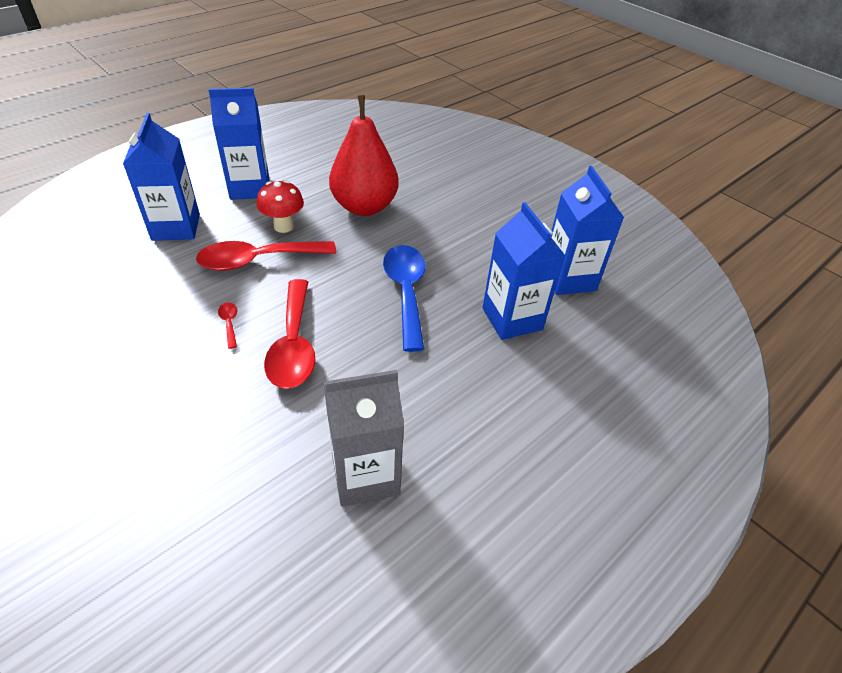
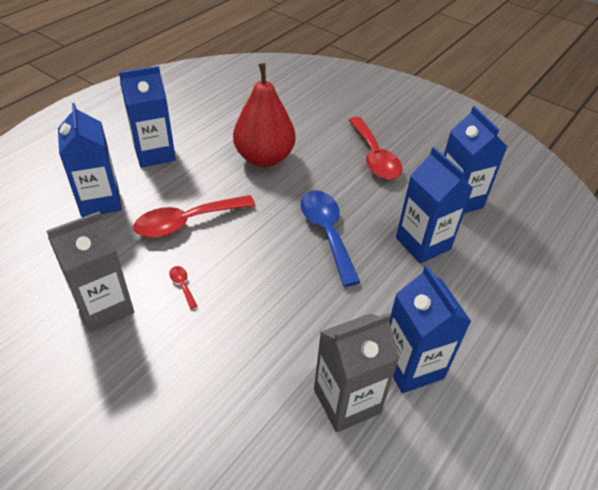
camera: 10 degrees left, 0 degrees up
red mushroom [257,180,304,233] -> none
red spoon [264,279,315,389] -> red spoon moved to [349,117,402,180]
none -> grey carton [46,211,134,332]
none -> blue carton [389,265,471,393]

